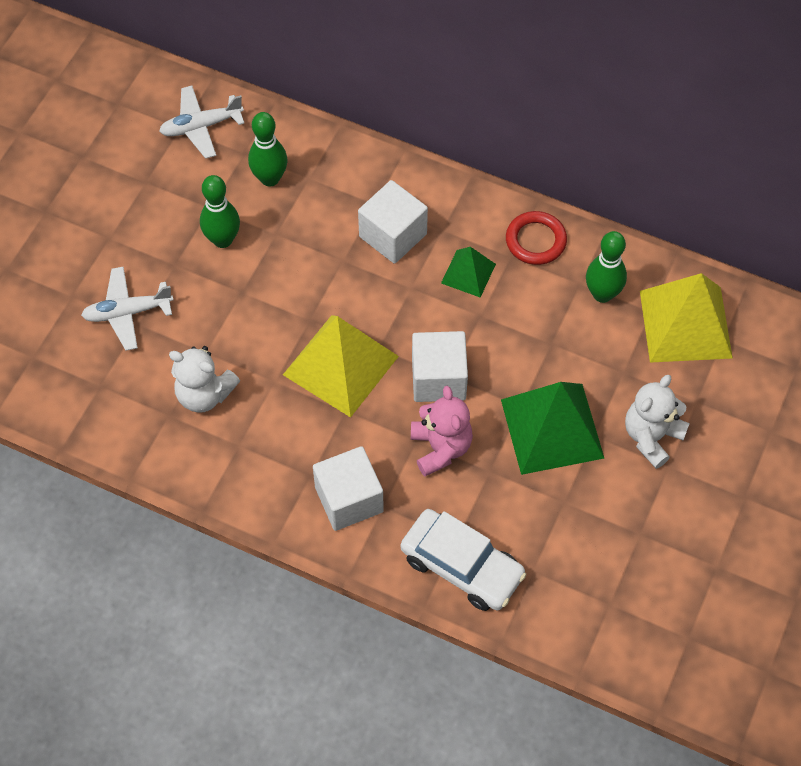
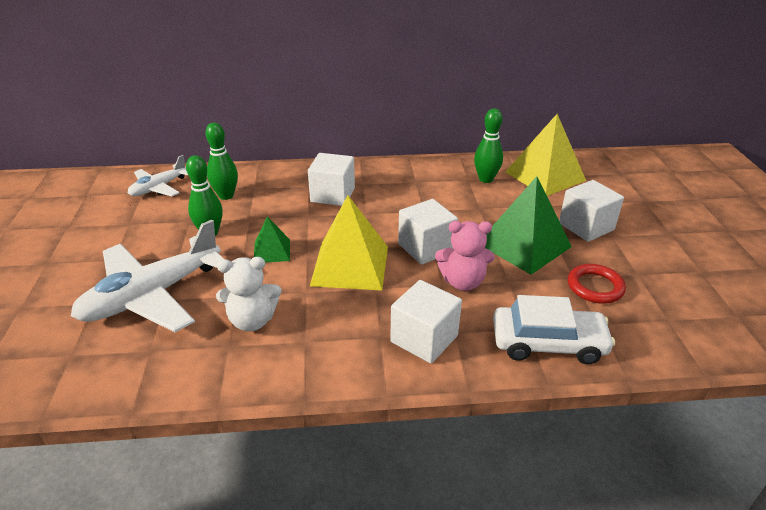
camera: 30 degrees left, 25 degrees down
white plane [81,267,173,351] -> white plane [71,220,224,332], size x1.83
pink teddy bear [411,386,473,476] -> pink teddy bear turned 135 degrees clockwise [435,221,495,291]
green pyramid [441,247,496,298] -> green pyramid moved to [254,216,290,263]
red ring [506,211,567,265] -> red ring moved to [568,264,626,304]
white teddy bear [625,375,690,469] -> white cube [559,180,624,242]

